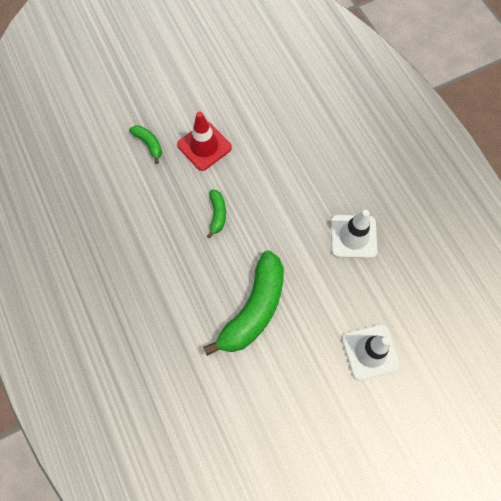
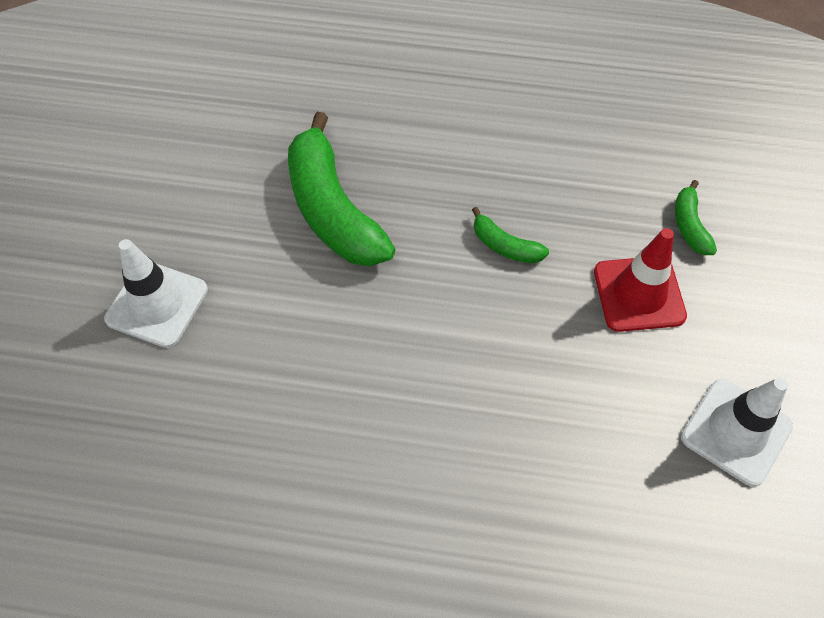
camera: 125 degrees right, 10 degrees down
green banana [129,125,162,164] -> green banana turned 90 degrees clockwise [675,180,717,255]
white traffic cone [331,210,377,258] -> white traffic cone moved to [681,377,793,487]

